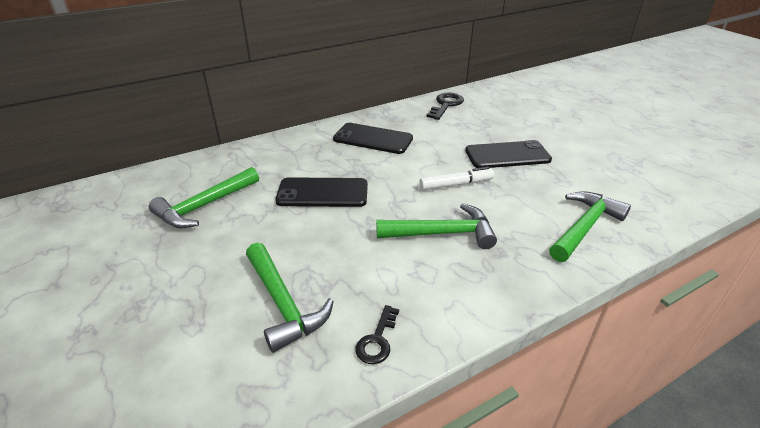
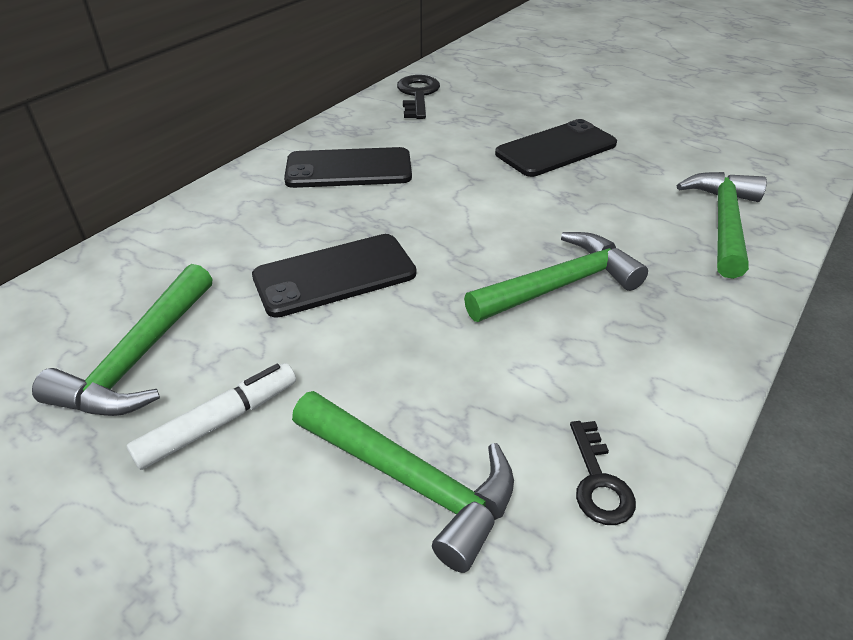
camera: 25 degrees left, 5 degrees up
white marker [419,167,494,190] -> white marker moved to [127,363,296,470]

